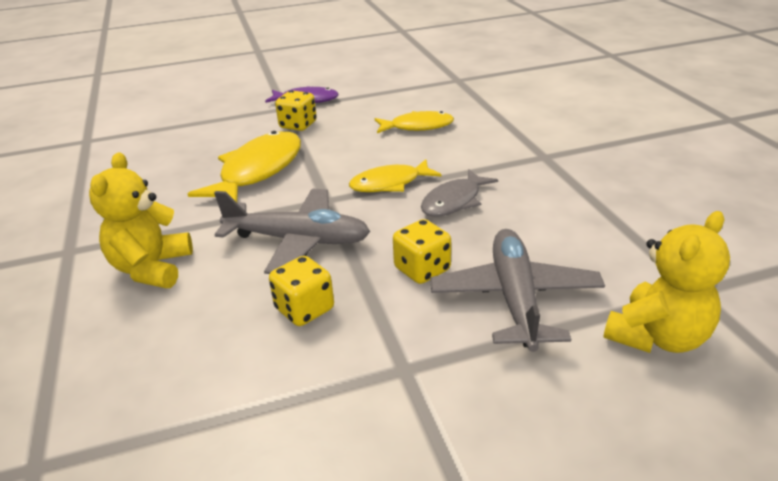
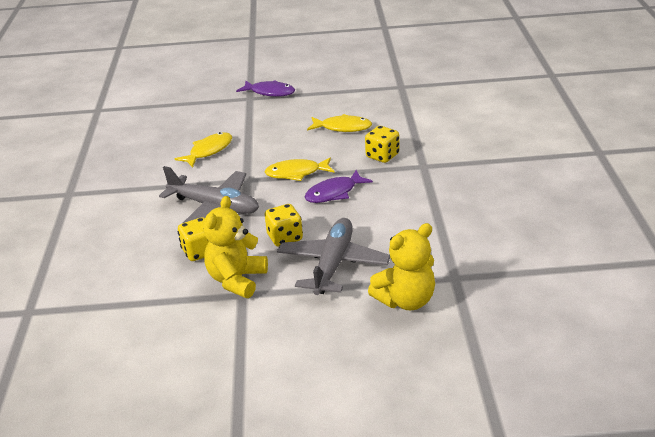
camera: 15 degrees right, 0 degrees up
yellow teddy bear [89,152,193,288] -> yellow teddy bear moved to [203,196,268,298]
yellow fish [188,131,301,202] -> yellow fish [175,132,232,167], size x0.62
yellow dice [275,90,317,131] -> yellow dice moved to [365,126,400,163]
grey fish [421,169,498,217] -> purple fish [305,170,373,203]

